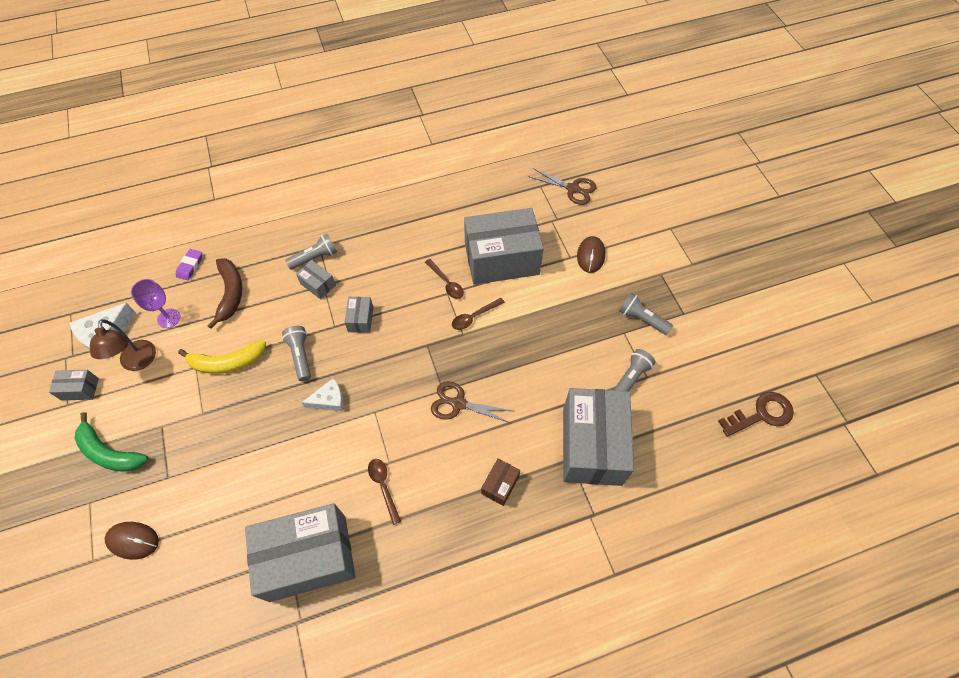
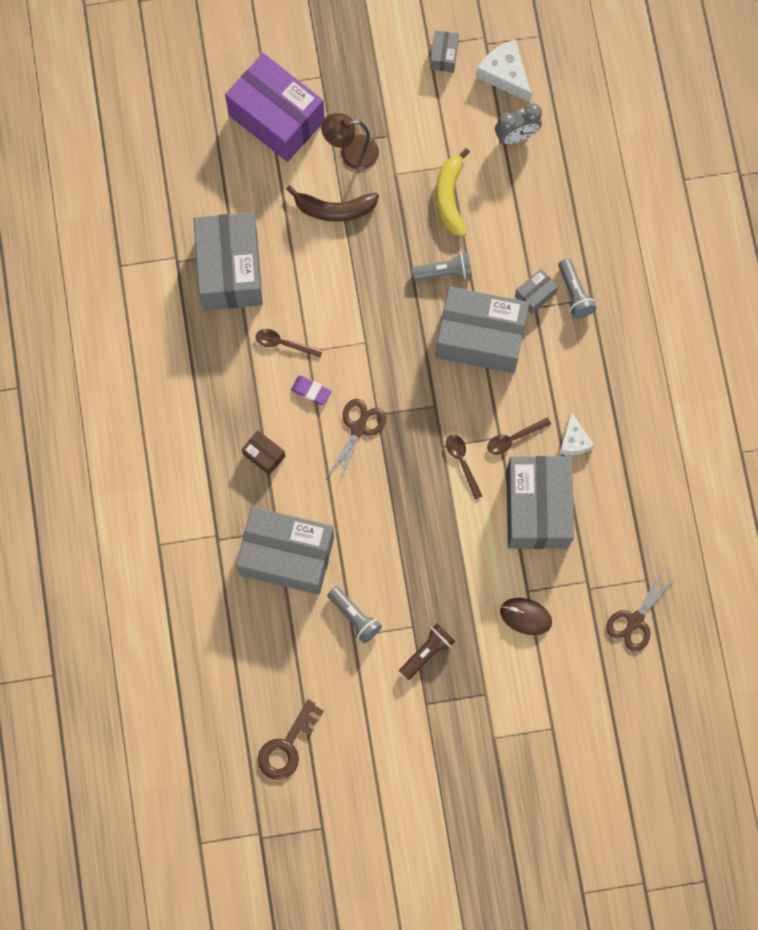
camera: 100 degrees right, 15 degrees up
green banana [75,412,148,472] -> none
brown lamp [90,319,156,371] -> brown lamp moved to [321,113,379,170]
brown mouse [105,522,159,560] -> purple box [225,53,325,162]
purple goblet [131,279,180,328] -> grey clock [495,103,542,145]
purple eraser [176,249,202,280] -> purple eraser moved to [291,376,332,405]
brown banana [207,258,242,329] -> brown banana moved to [286,185,379,222]
white cheese [301,378,344,411] -> white cheese moved to [559,412,595,455]
grey box [344,297,373,333] -> grey box [436,286,529,374], size x2.37
brown spoon [368,459,401,525] -> brown spoon turned 150 degrees counterclockwise [256,329,323,358]
grey flashlight [619,293,673,335] -> brown flashlight [399,623,455,680]
brown key [718,392,794,437] -> brown key turned 45 degrees clockwise [258,699,324,780]

